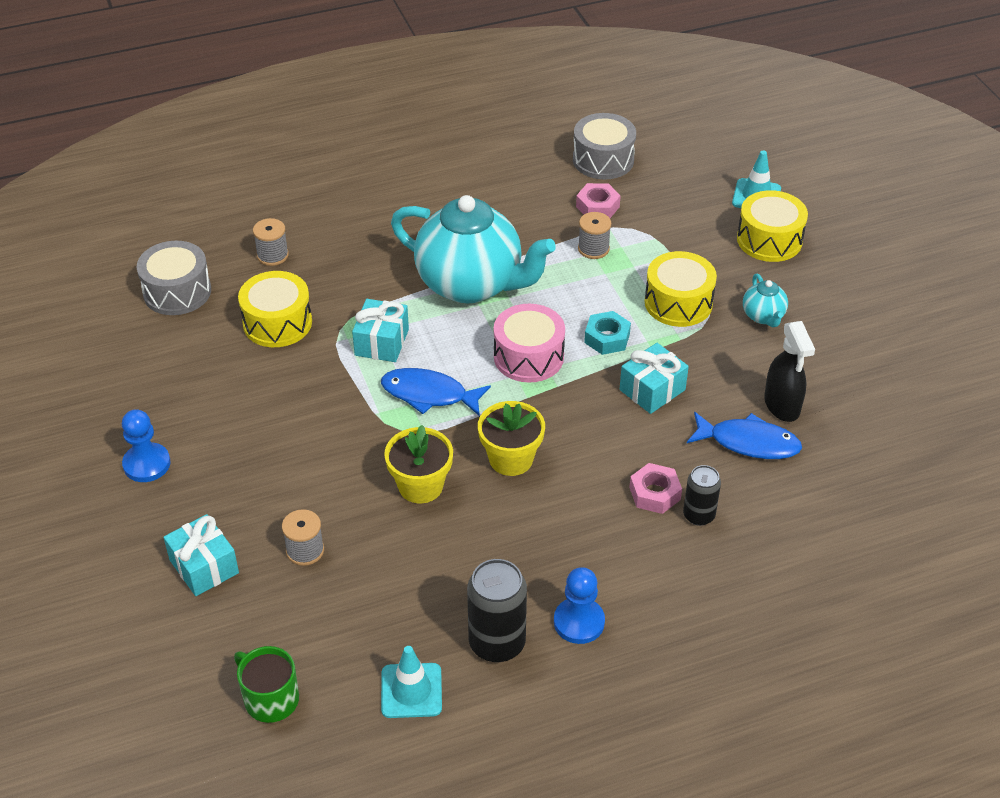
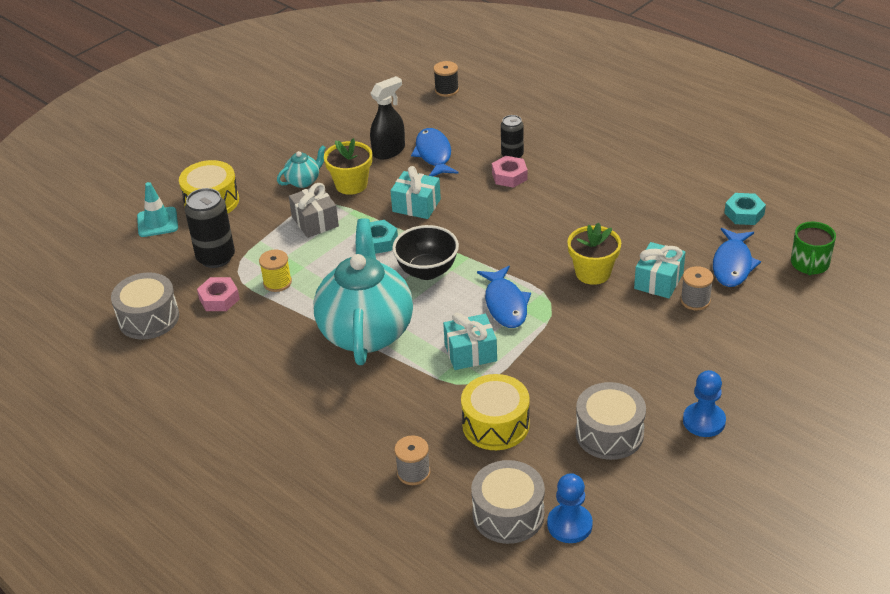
camera: 115 degrees left, 5 degrees down
turquoise gift [163,514,239,596] -> turquoise gift moved to [634,242,685,299]
turquoise traffic cone [381,646,442,718] -> turquoise nut [724,193,766,225]
black can [467,559,527,662] -> black can moved to [185,188,235,268]
yellow flower pot [478,401,545,476] -> yellow flower pot moved to [324,138,372,195]
pink drum [494,304,565,383] -> black bowl [392,225,459,280]
blue pawn [554,567,605,644] -> blue pawn moved to [547,473,593,543]
grey spool [578,212,611,259] -> yellow spool [259,249,292,292]
yellow drum [645,251,717,327] -> grey gift [289,183,339,238]
none -> black spool [434,61,459,97]
none -> grey drum [575,382,646,460]
none -> blue fish [713,228,761,287]

